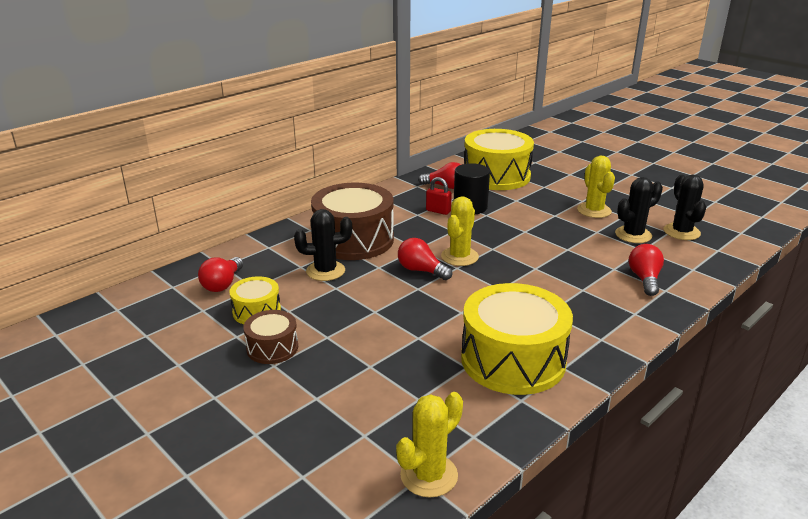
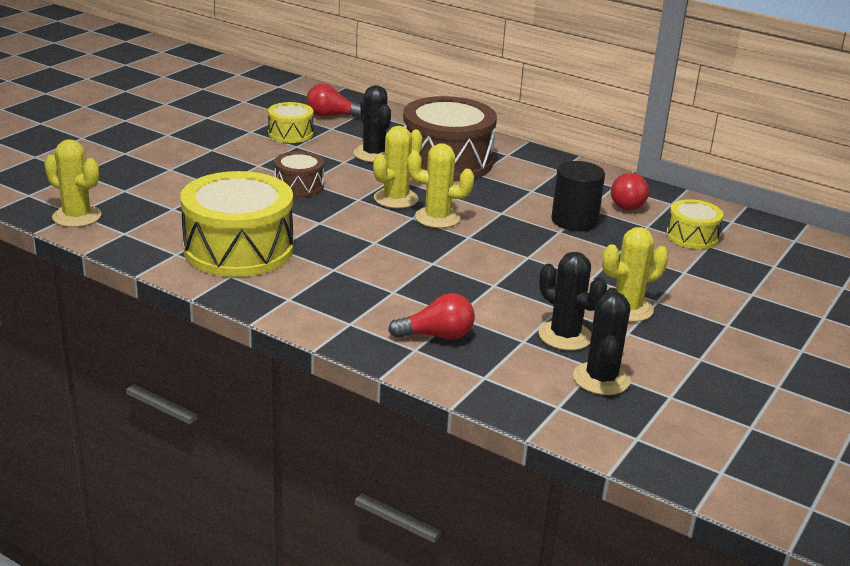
camera: 75 degrees right, 0 degrees up
brown drum [243,310,298,364] -> brown drum moved to [274,151,324,197]
red light bulb [398,238,452,280] -> yellow cactus [373,126,423,209]
red padlock [426,177,452,215] -> none
yellow drum [464,129,534,190] -> yellow drum [666,199,723,249], size x0.50
black cactus [664,174,706,240] -> black cactus turned 60 degrees counterclockwise [573,288,631,395]

